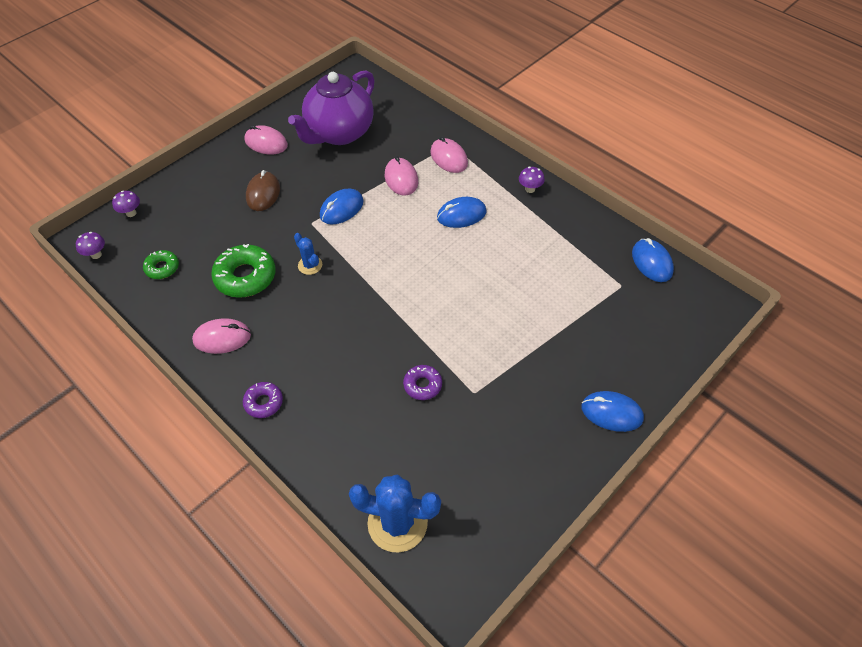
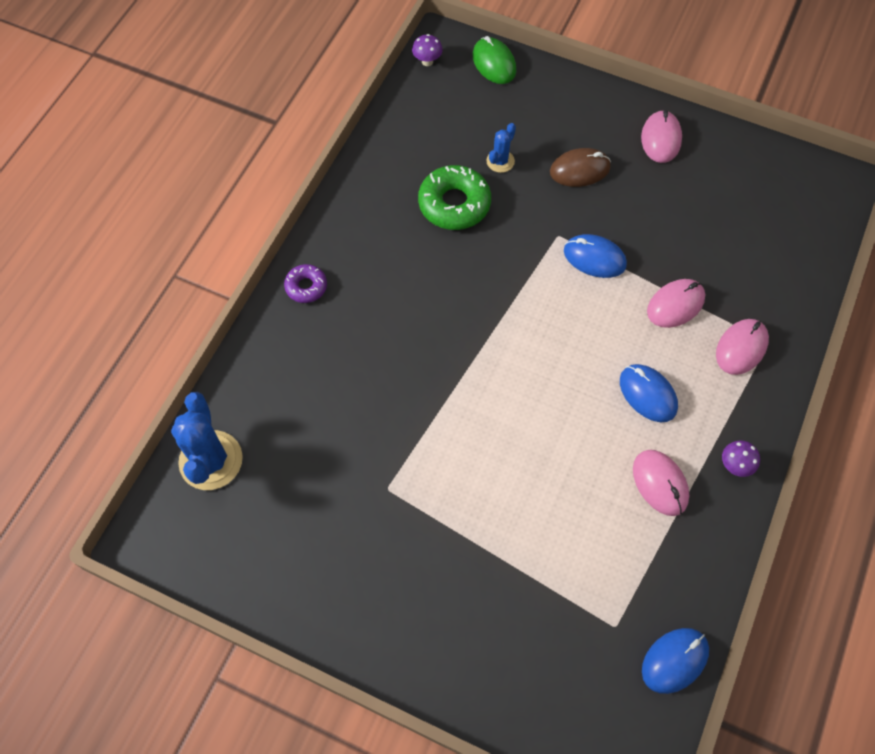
camera: 70 degrees right, 10 degrees up
purple mushroom [112,191,140,217] -> green mouse [473,36,516,84]
green donut [143,250,179,279] -> none
pink mouse [192,318,251,354] -> pink mouse moved to [633,450,689,516]
purple teapot [288,70,375,145] -> none
blue cactus [294,233,322,275] -> blue cactus moved to [486,123,516,173]
purple donut [403,365,442,400] -> none
blue mouse [582,391,644,432] -> none

